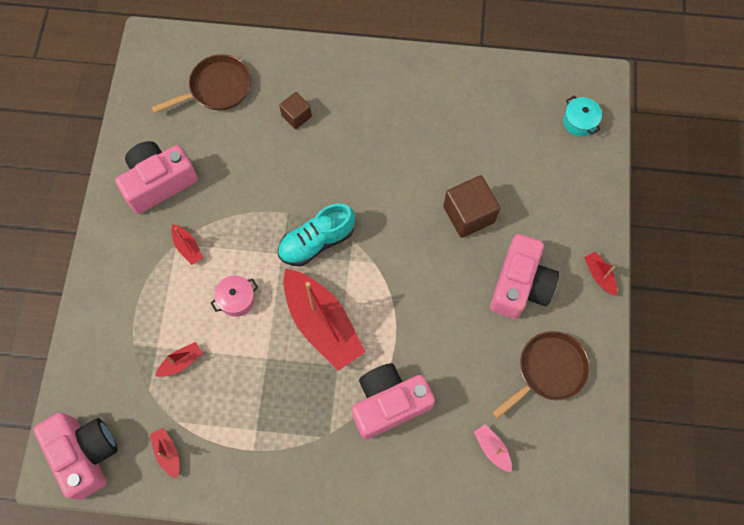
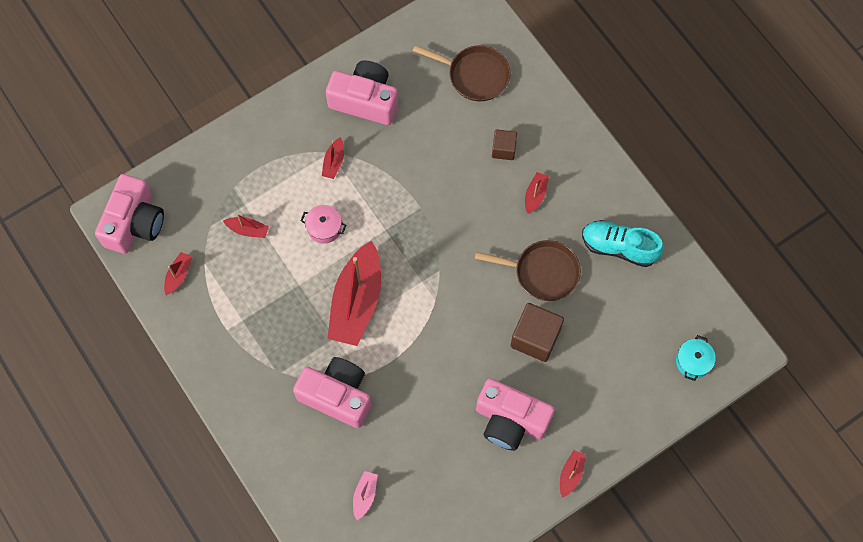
camera: 50 degrees right, 0 degrees up
turquoise shoe [278,203,355,266] -> turquoise shoe moved to [582,220,664,267]
pink camera [490,234,559,319] -> pink camera turned 45 degrees clockwise [476,379,555,451]
brown pan [492,331,590,419] -> brown pan moved to [475,240,581,301]
none -> red boat [525,172,549,214]

